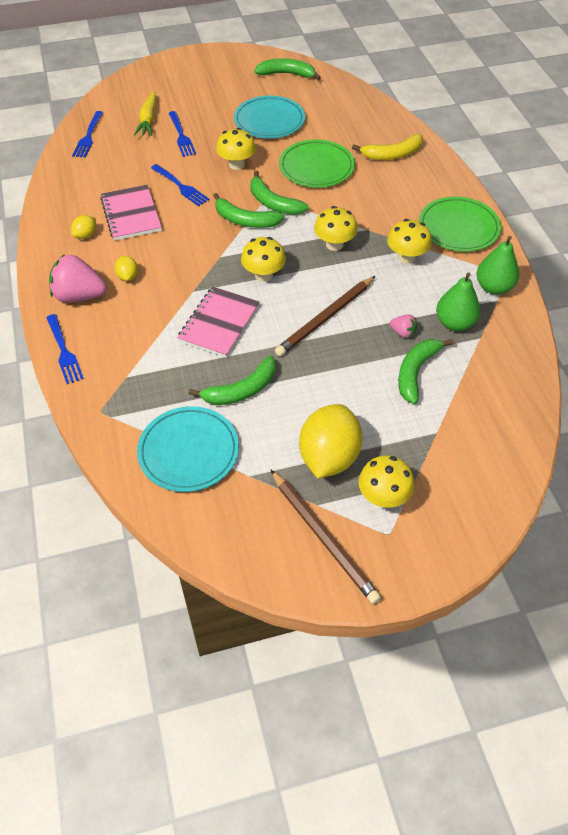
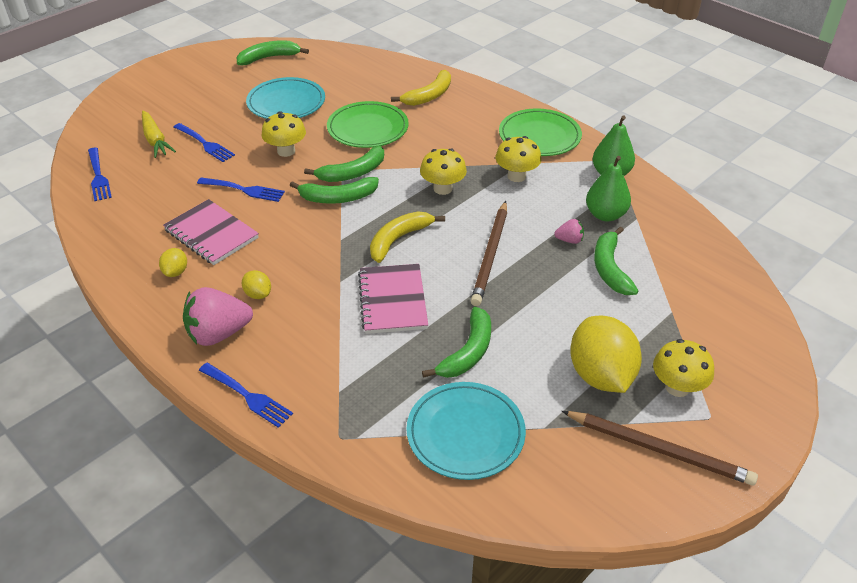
camera: 30 degrees left, 10 degrees down
yellow mushroom [241,237,286,282] -> yellow banana [370,211,445,263]
green banana [250,171,309,215] -> green banana turned 45 degrees counterclockwise [304,146,384,182]

